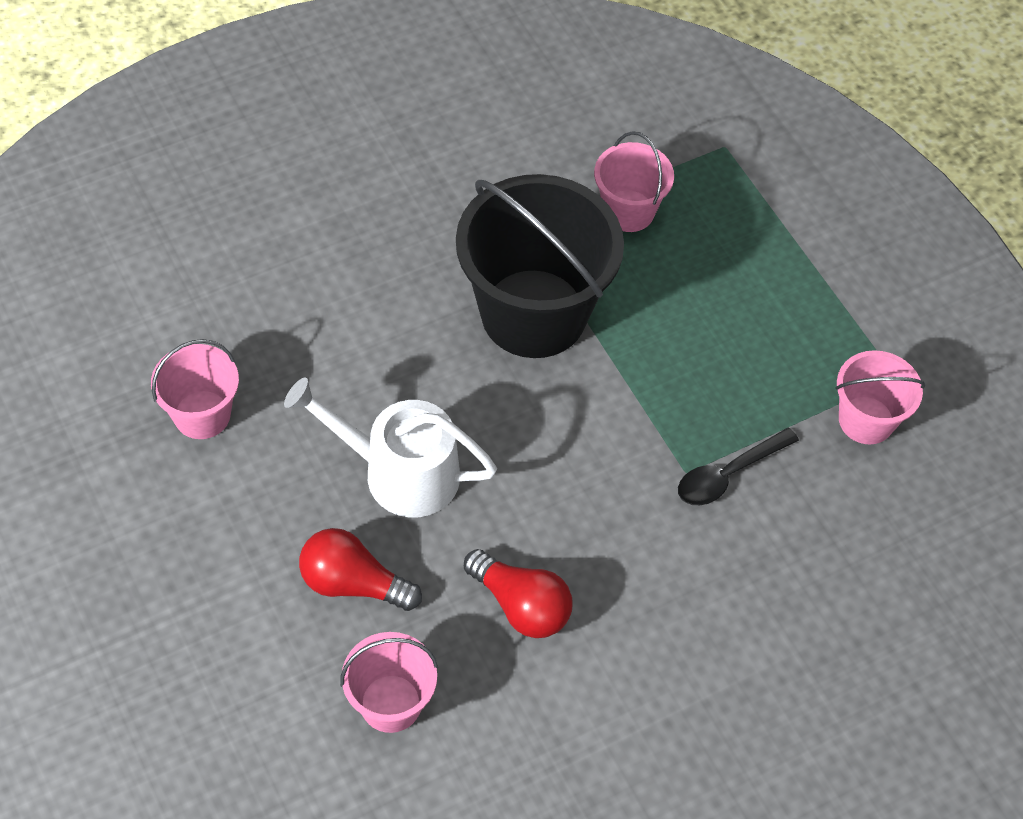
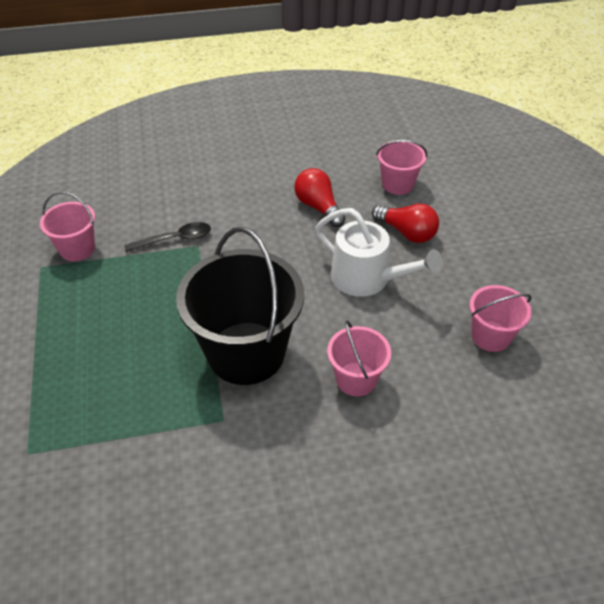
camera: 160 degrees left, 10 degrees down
pink bucket [594,131,674,232] -> pink bucket moved to [327,320,391,396]

